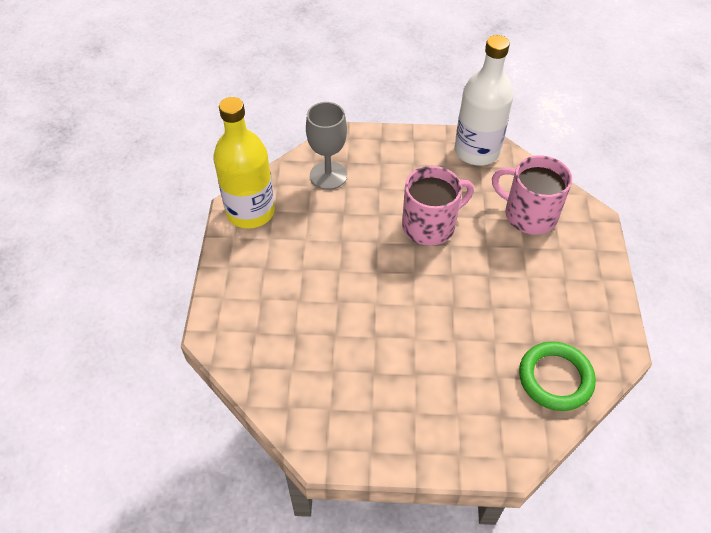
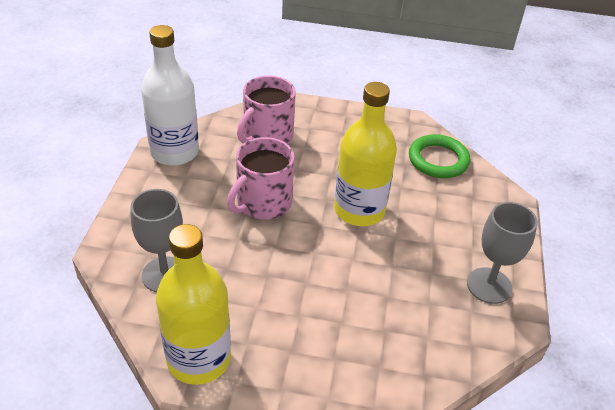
camera: 85 degrees left, 10 degrees down
pink mug [402,166,474,246] -> pink mug turned 120 degrees counterclockwise [227,137,295,219]
none -> yellow bottle [334,82,397,226]
none -> grey goblet [467,202,538,304]

